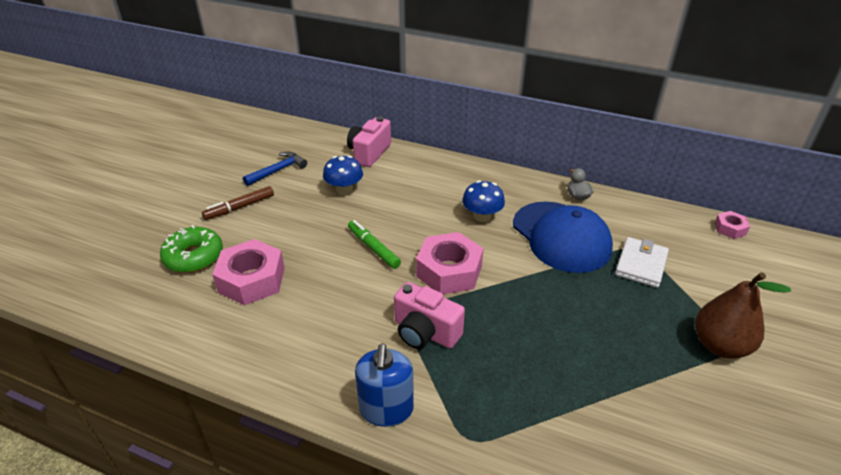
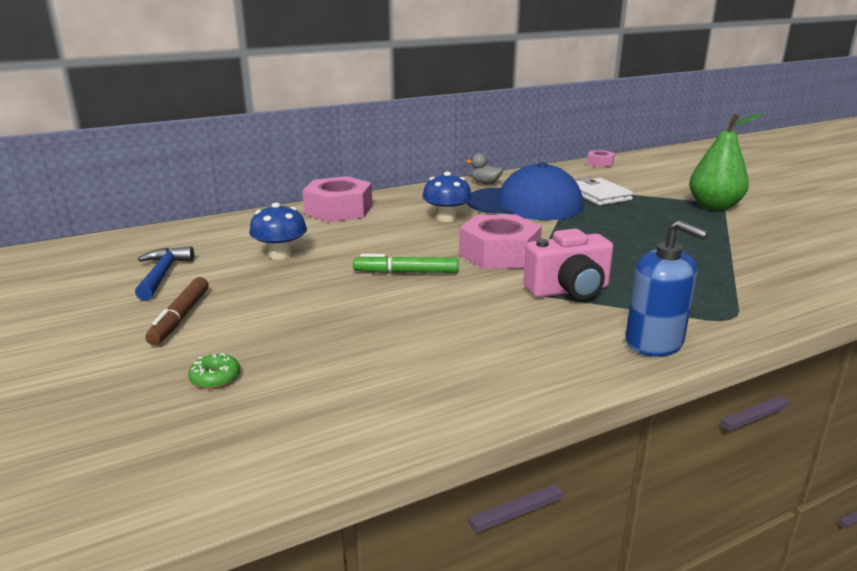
camera: 50 degrees left, 15 degrees down
green donut [160,225,223,273] -> green donut [188,353,240,389], size x0.48
pink nut [212,239,285,305] -> pink nut moved to [302,176,372,222]
pink camera [347,116,391,167] -> none
brown pear [695,272,791,359] -> green pear [689,113,762,211]

